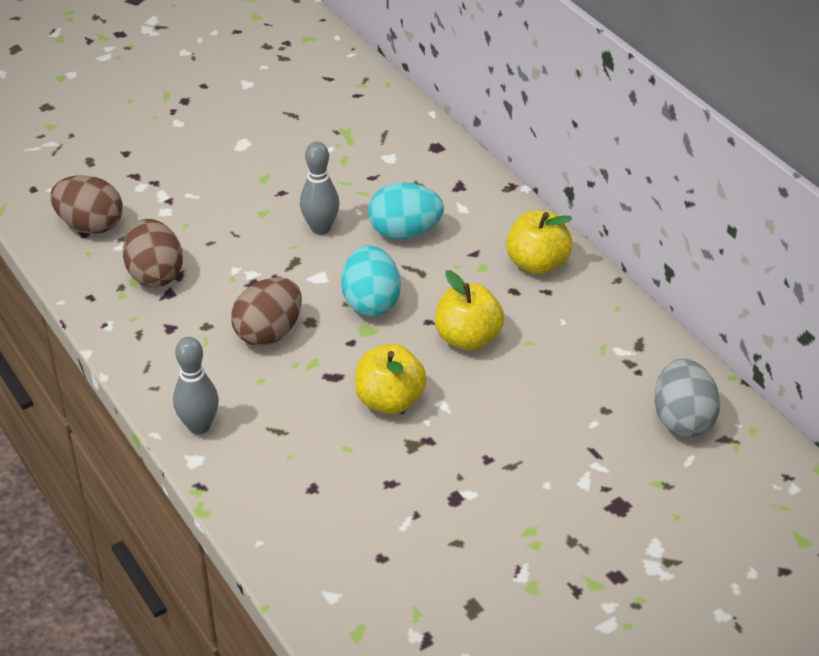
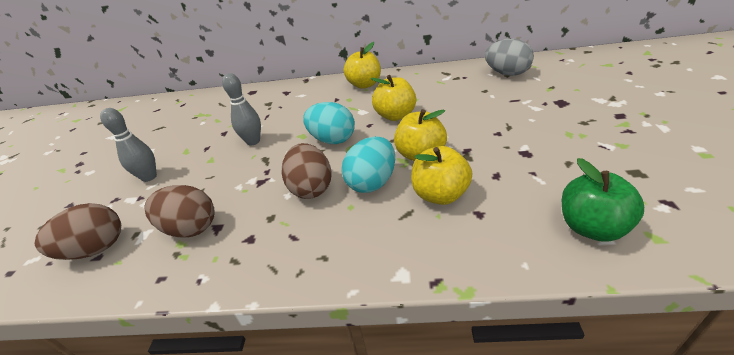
camera: 50 degrees left, 5 degrees down
grey bowling pin [173,337,219,434] -> grey bowling pin moved to [100,108,157,182]
turquoise egg [368,182,444,239] -> turquoise egg moved to [341,136,395,193]
none -> yellow apple [411,146,472,205]
none -> green apple [562,158,644,242]

